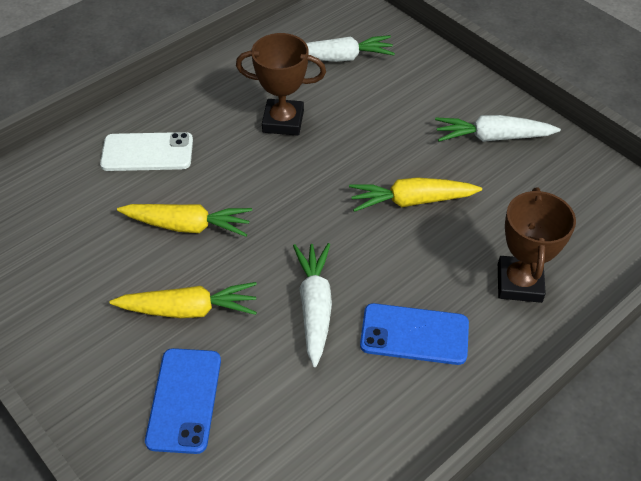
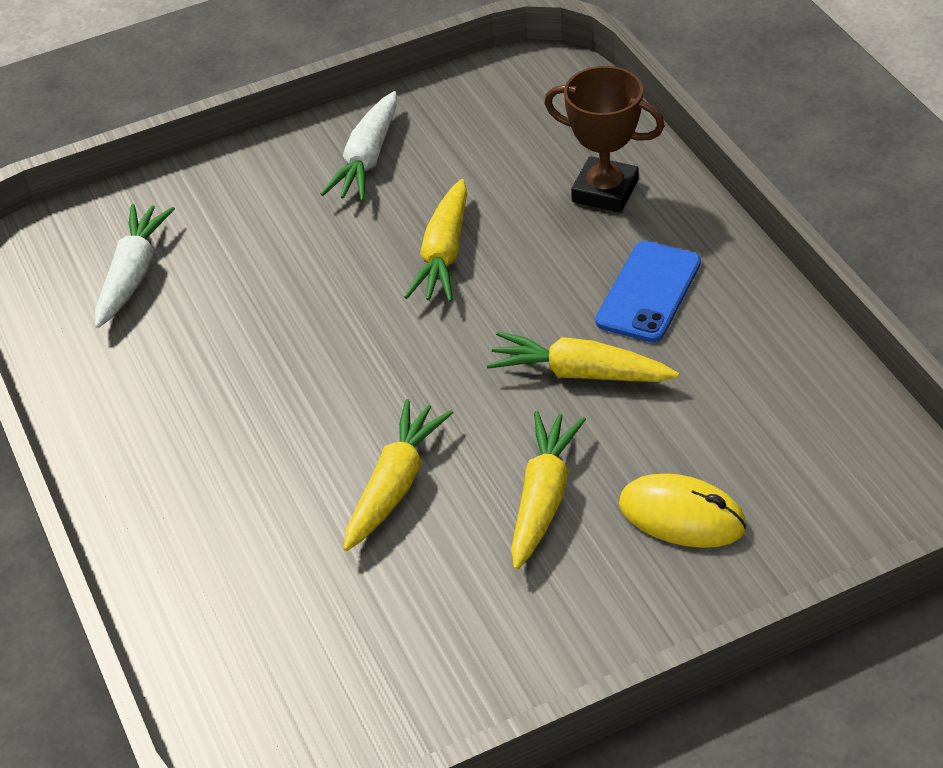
camera: 70 degrees left, 5 degrees down
white phone [100,132,193,171] -> none
blue phone [145,348,221,454] -> yellow mouse [619,474,747,548]
brown trophy [236,33,326,136] -> none
white carrot [293,243,332,367] -> yellow carrot [487,332,679,382]

